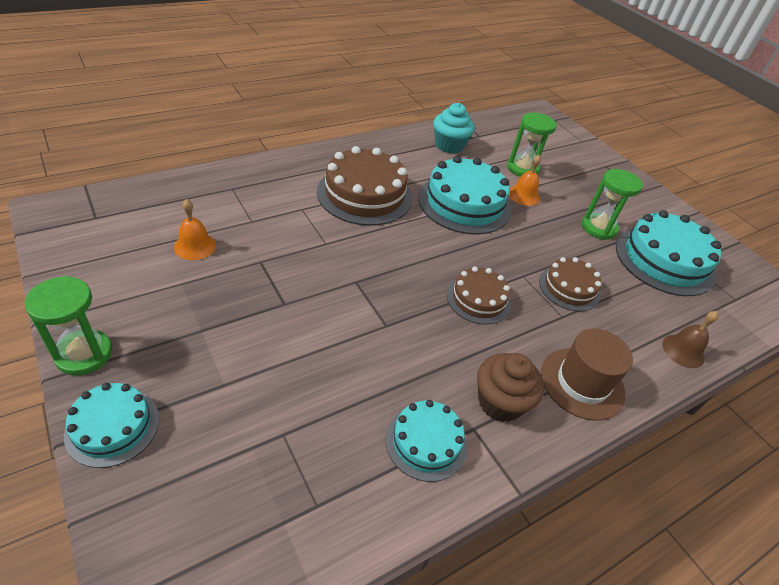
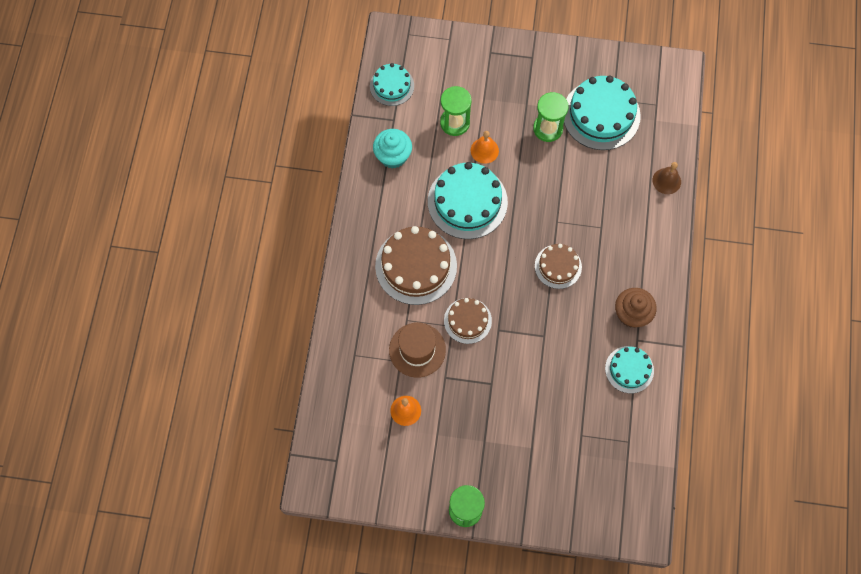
camera: 45 degrees left, 25 degrees up
turquoise cake [64,383,159,468] -> turquoise cake moved to [370,63,414,106]
brown cake [539,257,601,311] -> brown cake moved to [444,298,492,344]
brown hat [541,329,633,421] -> brown hat moved to [389,322,446,378]

